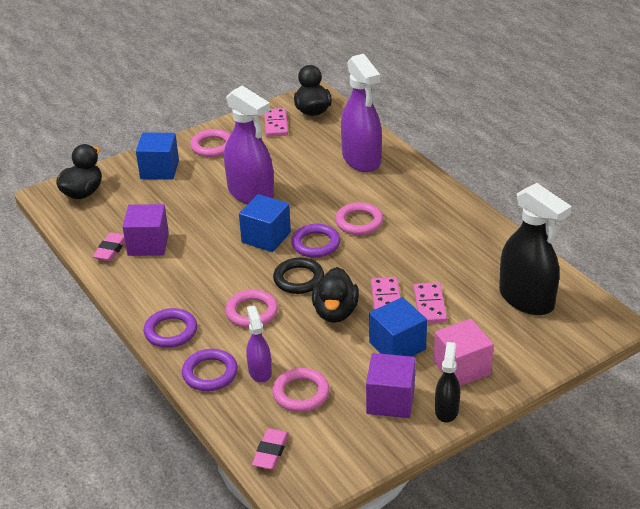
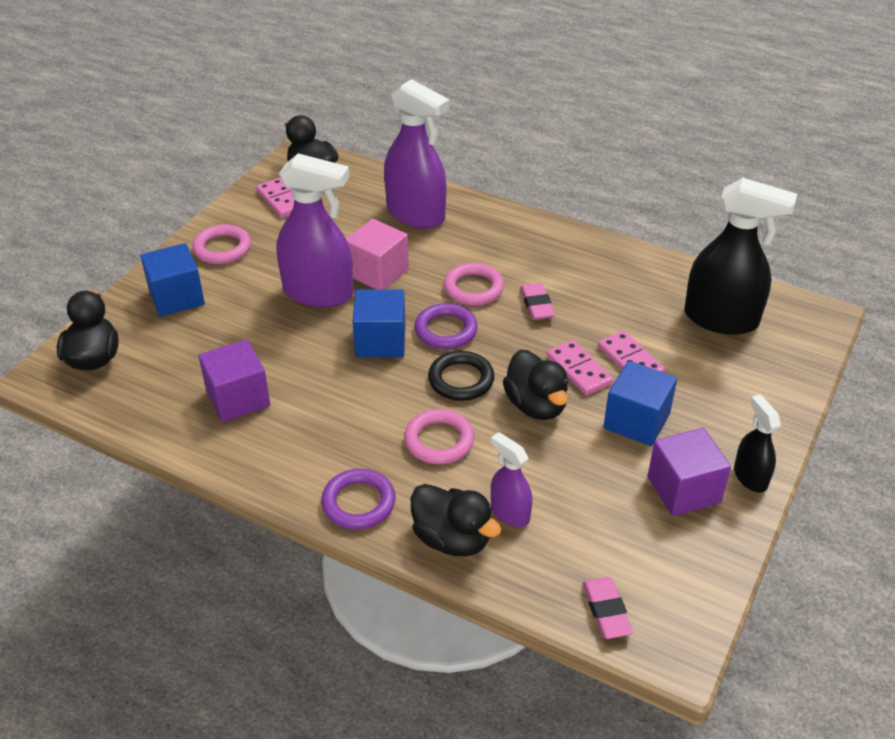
camera: 30 degrees left, 5 degrees up
pink eraser [93,232,125,261] -> pink eraser moved to [520,283,555,320]
purple ring [182,349,238,391] -> black duck [411,484,502,556]
pink ring [272,368,330,412] -> none
pink cube [434,319,494,386] -> pink cube moved to [346,219,409,290]

